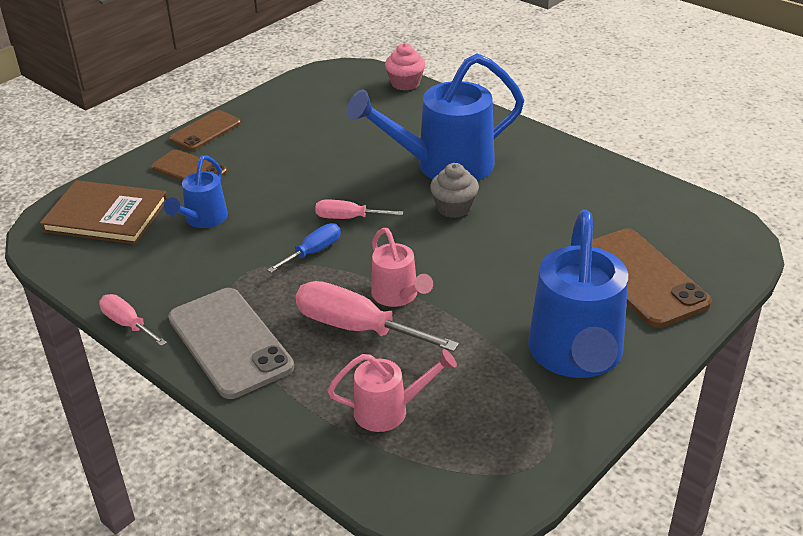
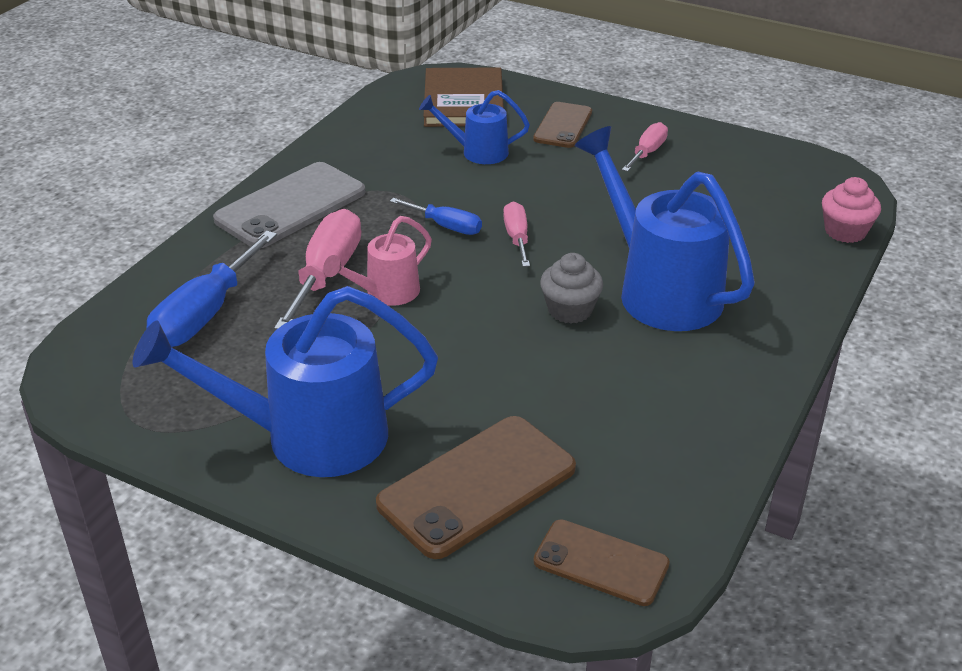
camera: 75 degrees right, 0 degrees up
pink screwdriver [99,294,167,346] -> pink screwdriver moved to [622,122,668,172]
brown phone [170,110,241,151] -> brown phone moved to [534,519,670,606]
pink watering can [327,349,457,432] -> blue screwdriver [146,231,277,347]

